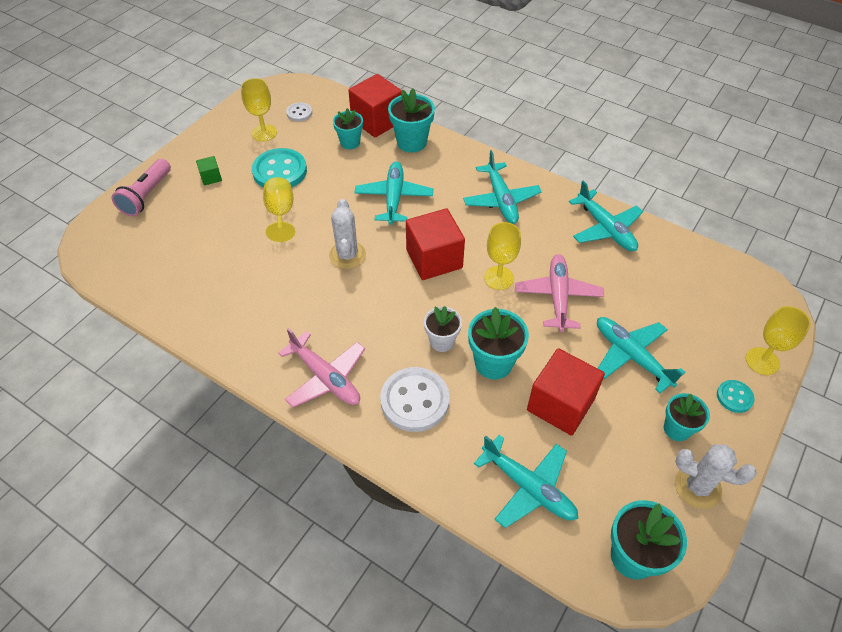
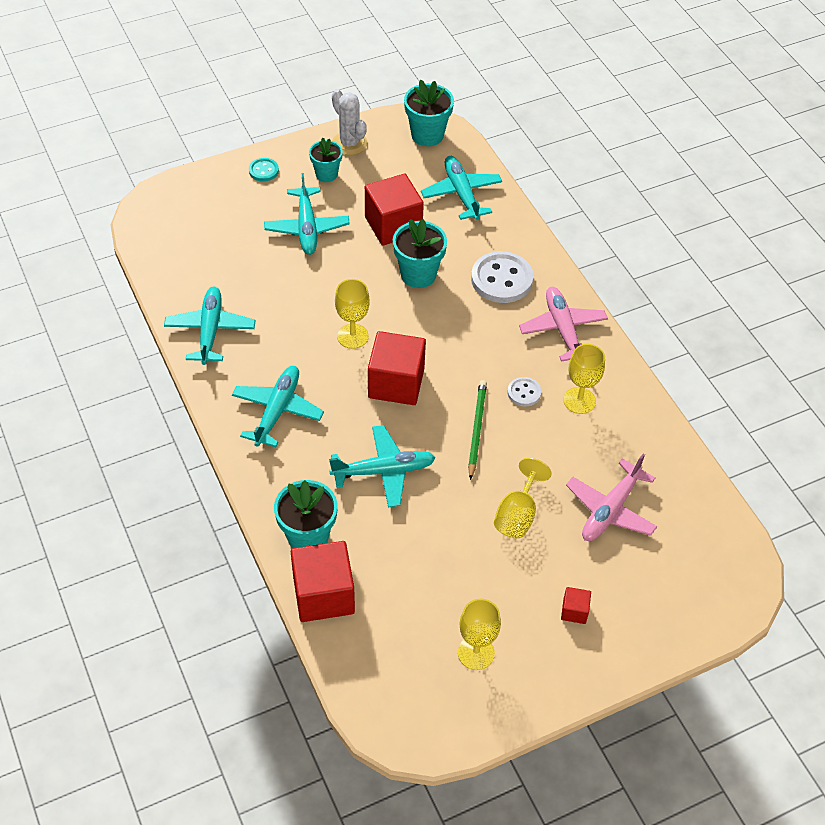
camera: 150 degrees left, 0 degrees up
pink flashlight [112,159,171,216] -> none
green cube [196,156,222,186] -> red cube [561,587,591,624]
turquoise button [252,148,307,188] -> none
white button [286,102,312,122] -> white button moved to [507,377,542,406]
white cactus [329,199,366,269] -> green pencil [468,380,487,480]
turquoise flower pot [333,108,363,149] -> none
turquoise plane [354,161,433,225] -> turquoise plane turned 135 degrees counterclockwise [329,425,436,507]
white flower pot [424,306,462,352] -> none
pink plane [516,254,604,332] -> pink plane moved to [566,454,657,541]
yellow goblet [746,306,811,375] -> yellow goblet moved to [564,344,605,414]

